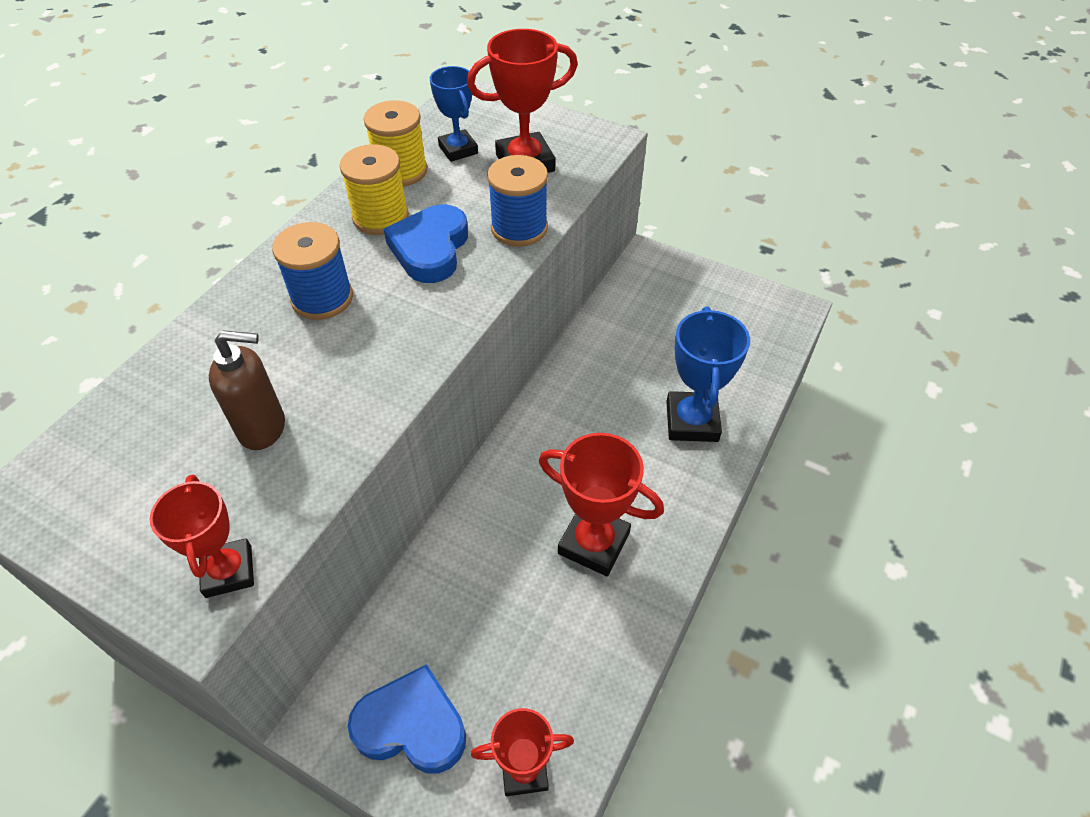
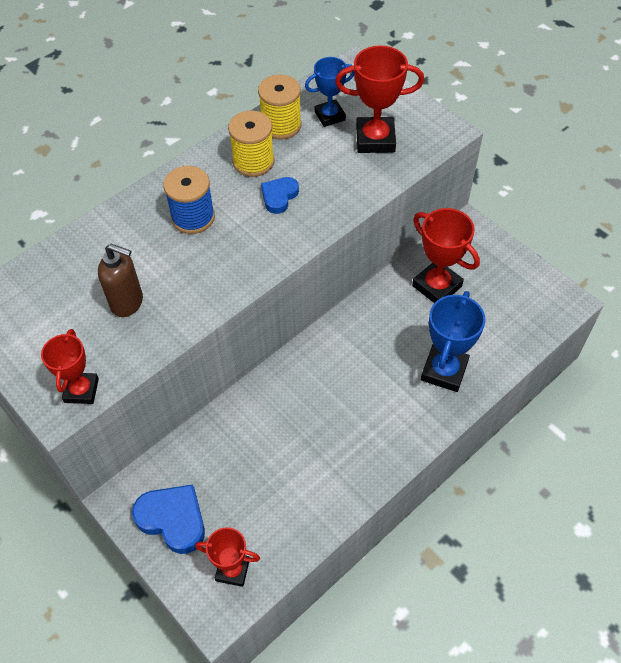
camera: 20 degrees right, 5 degrees up
blue heart [384,204,468,283] -> blue heart [261,177,299,214], size x0.61
blue trophy [430,66,478,162] -> blue trophy turned 75 degrees clockwise [305,57,354,127]
blue spool [487,155,548,247] -> none
red trophy [539,433,664,576] -> red trophy moved to [412,208,480,303]

